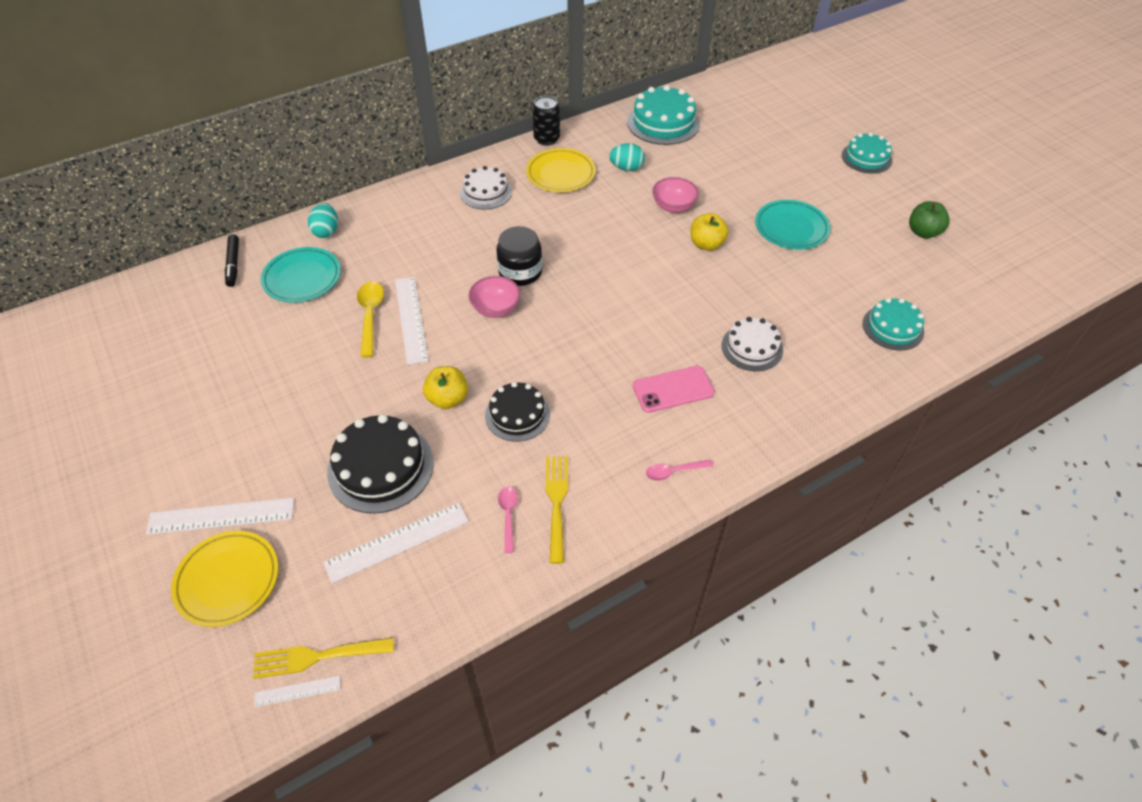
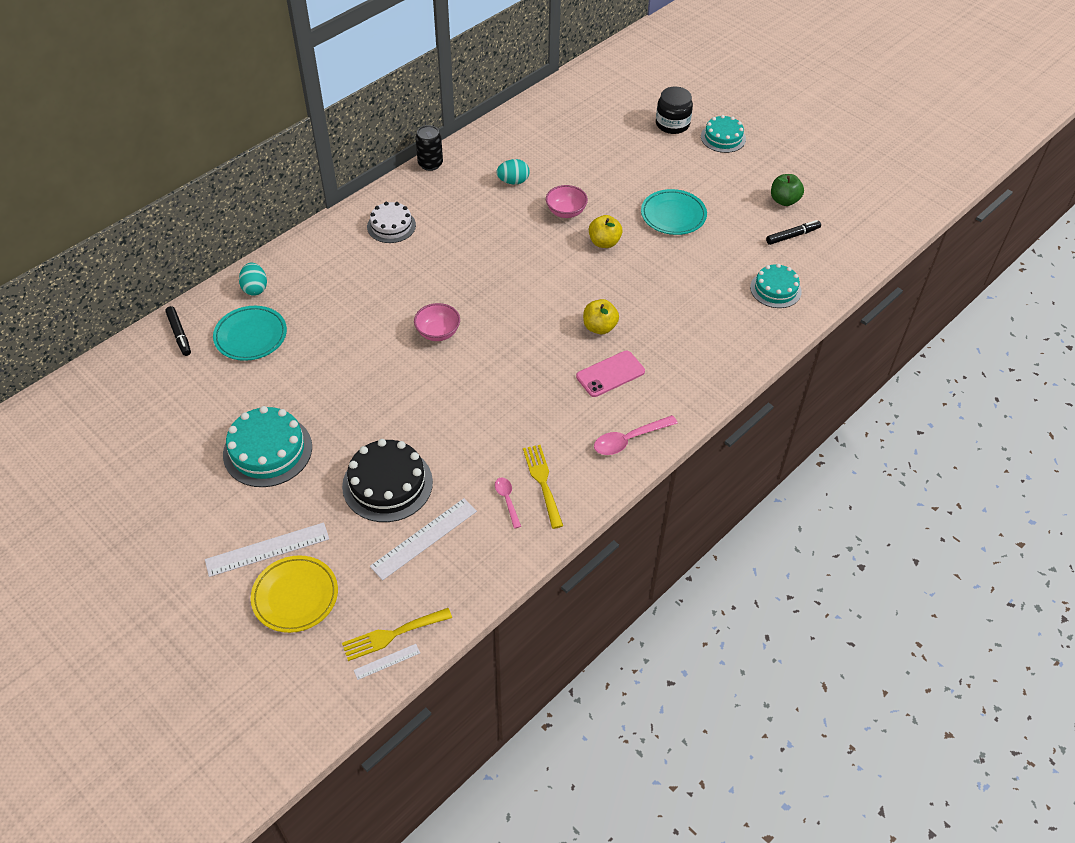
camera: 15 degrees left, 0 degrees up
yellow spoon [357,281,384,358] -> none
white ruler [395,277,429,365] -> none
yellow apple [423,366,468,409] -> yellow apple moved to [583,299,619,334]
black cake [485,382,550,442] -> none
black jar [496,226,542,286] -> black jar moved to [656,86,693,134]
yellow plate [526,148,596,192] -> none
turquoise cake [627,85,700,145] -> turquoise cake moved to [223,406,312,487]
pink spoon [646,460,714,481] -> pink spoon [594,415,678,455], size x1.61
white cake [722,317,783,371] -> none
none -> black marker [766,220,821,245]

